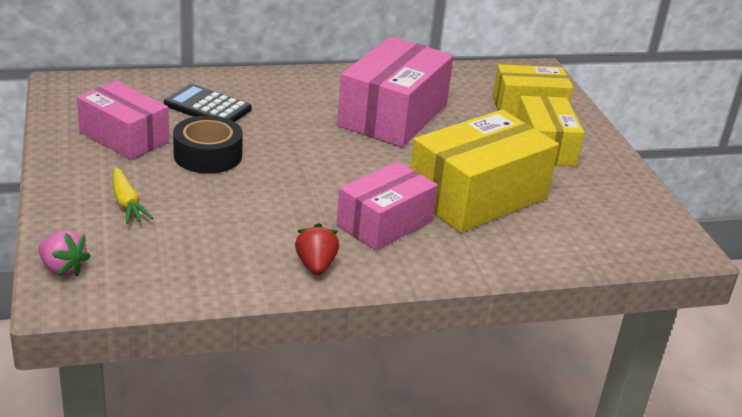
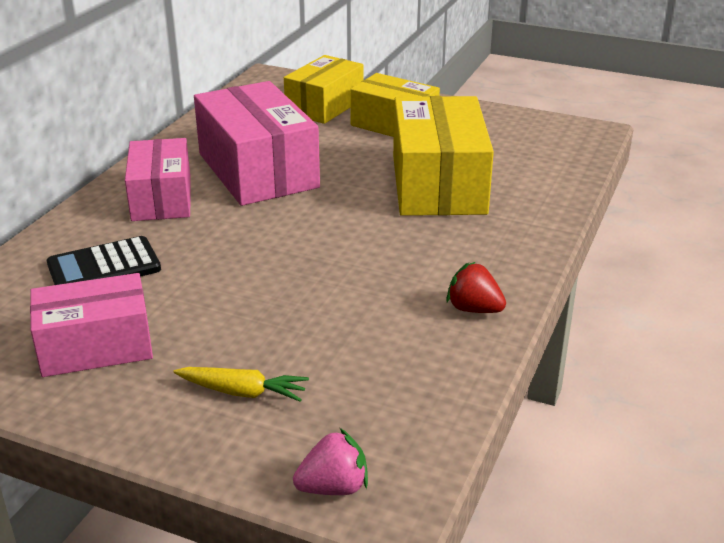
camera: 50 degrees left, 0 degrees up
black tape [173,116,243,174] -> none
pink box [337,162,438,251] -> pink box moved to [125,138,191,221]

